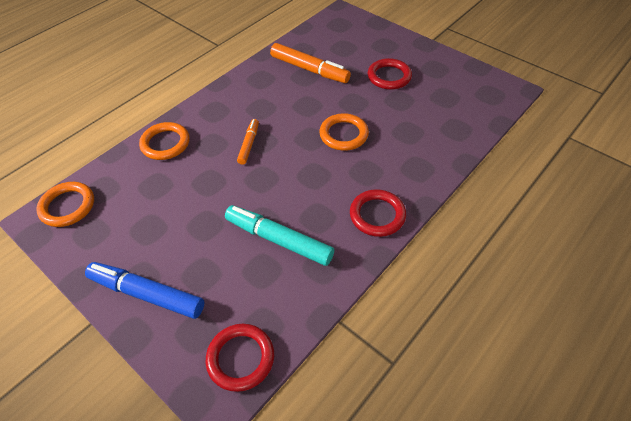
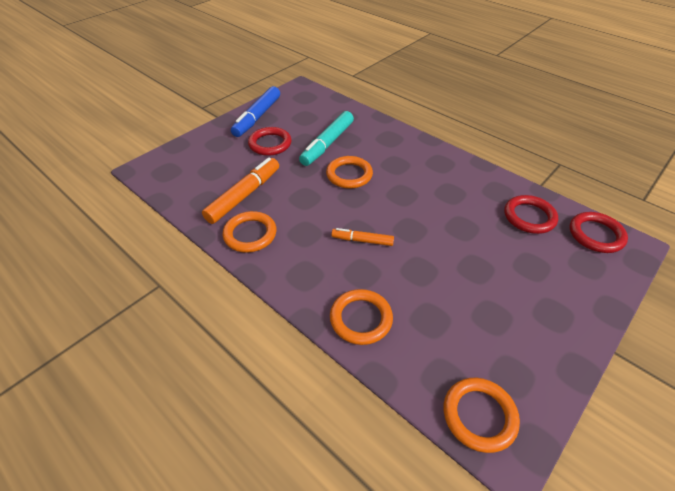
camera: 90 degrees left, 5 degrees down
blue marker [85,262,205,319] -> blue marker moved to [231,86,280,137]
turquoise marker [225,205,334,266] -> turquoise marker moved to [299,111,354,166]
red ring [350,189,406,237] -> red ring moved to [504,195,558,234]
none -> orange ring [223,211,277,253]

